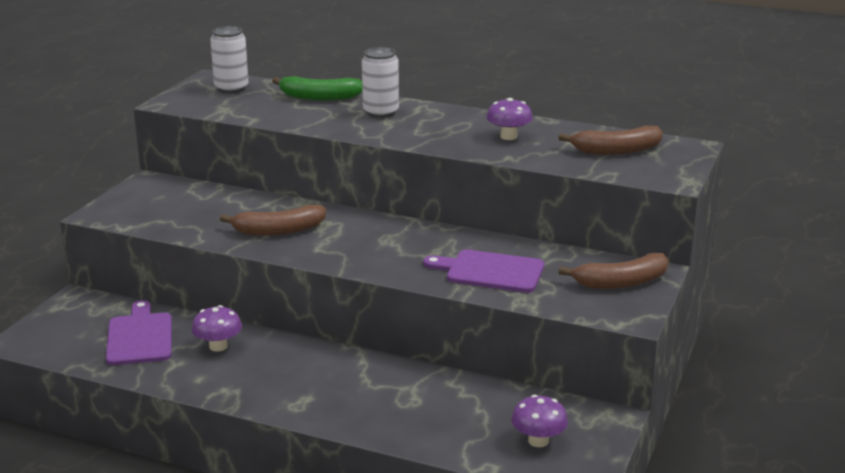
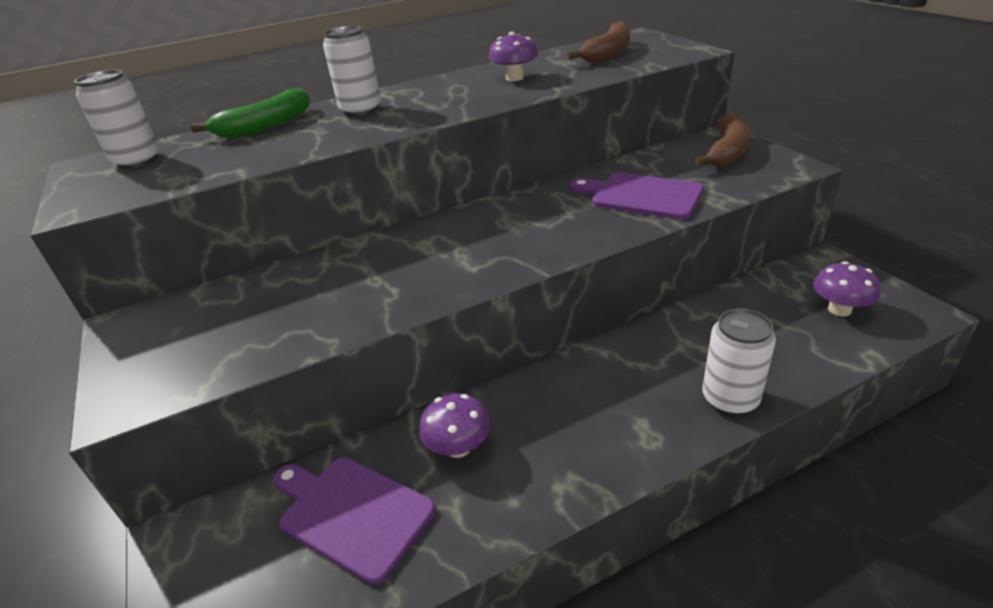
camera: 45 degrees left, 10 degrees up
brown banana [220,205,326,236] -> none
purple cutting board [423,250,544,293] -> purple cutting board turned 60 degrees clockwise [570,172,704,220]
none -> white can [702,308,776,415]

